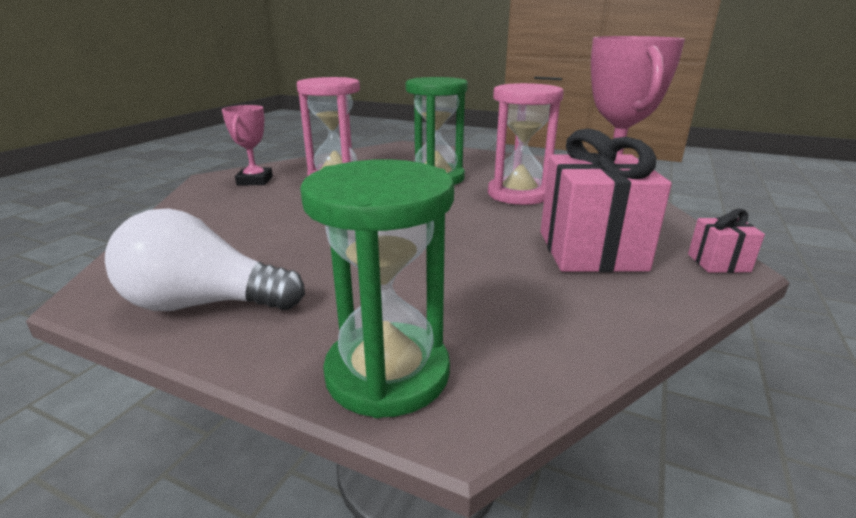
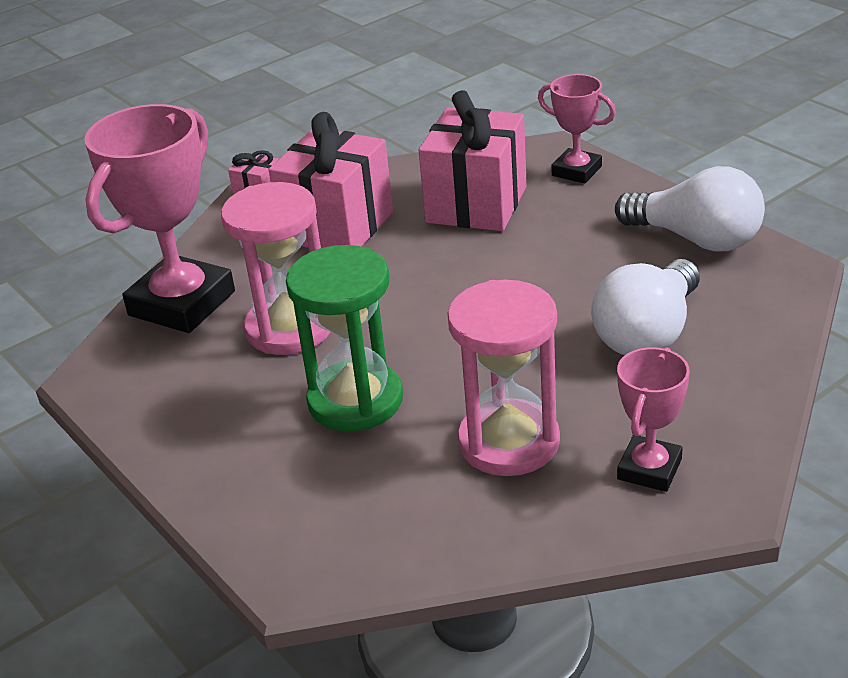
camera: 150 degrees left, 10 degrees up
green hourglass [300,159,454,418] -> pink trophy [538,74,616,184]
none -> pink gift [419,90,527,231]
none -> white light bulb [591,259,700,356]

